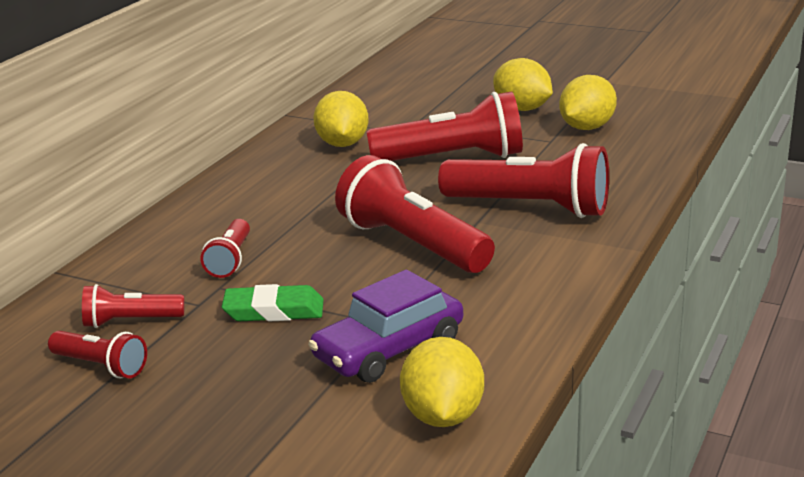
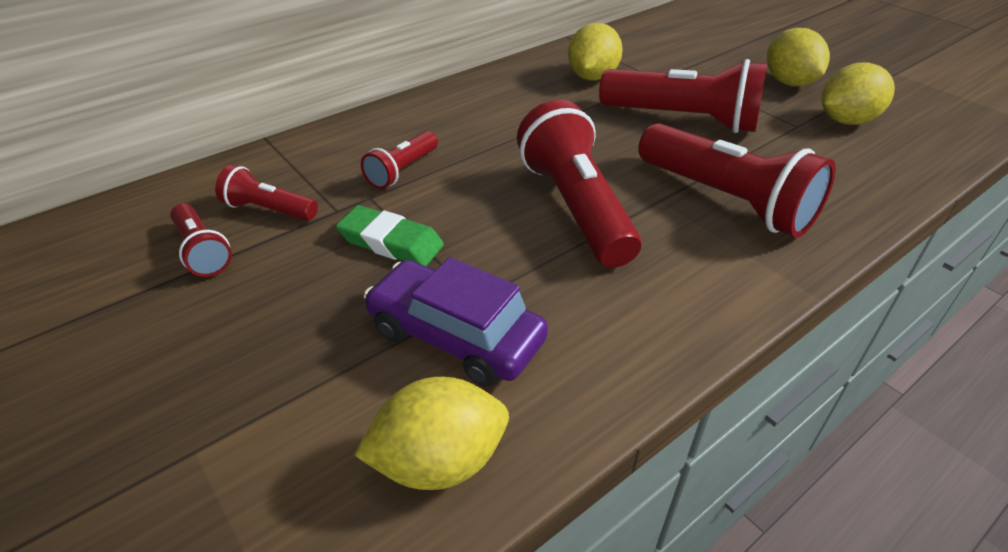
camera: 25 degrees right, 15 degrees up
purple car [308,270,463,383] -> purple car turned 45 degrees clockwise [364,257,548,387]
yellow lemon [400,337,484,427] -> yellow lemon turned 45 degrees clockwise [354,377,509,490]

